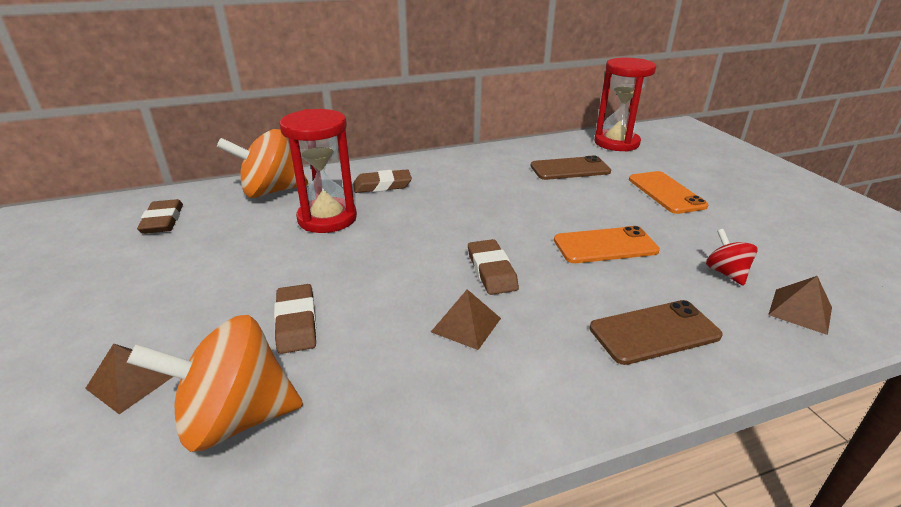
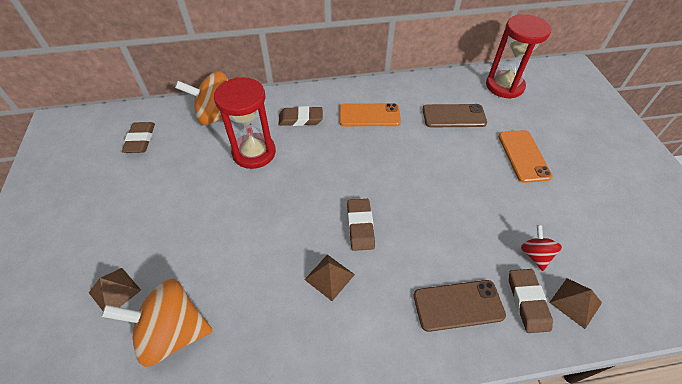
camera: 10 degrees right, 20 degrees up
brown eraser [274,284,316,354] -> brown eraser moved to [509,269,553,333]
orange phone [554,226,660,263] -> orange phone moved to [339,103,401,126]

